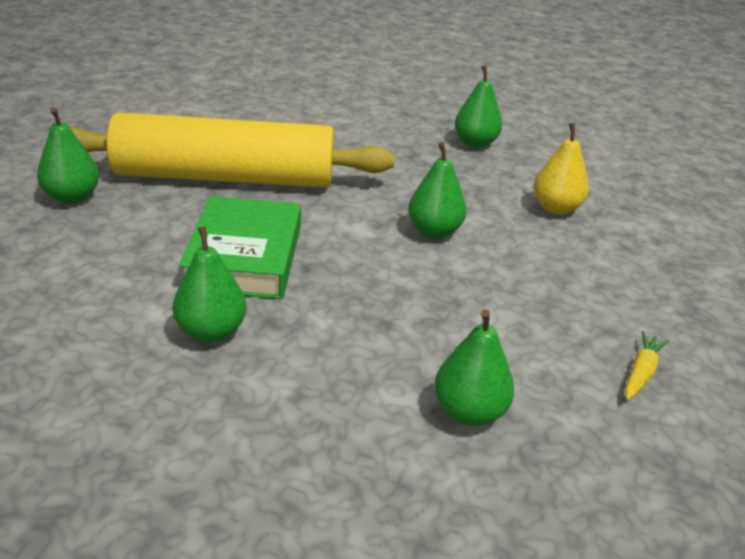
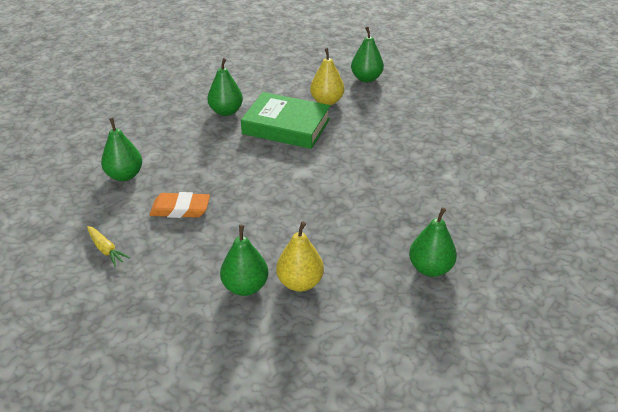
camera: 110 degrees right, 5 degrees up
yellow rolling pin [70,112,394,188] -> none
green pear [408,142,467,238] -> green pear moved to [220,225,268,296]
none -> orange eraser [149,192,210,218]
none -> yellow pear [310,48,344,105]

